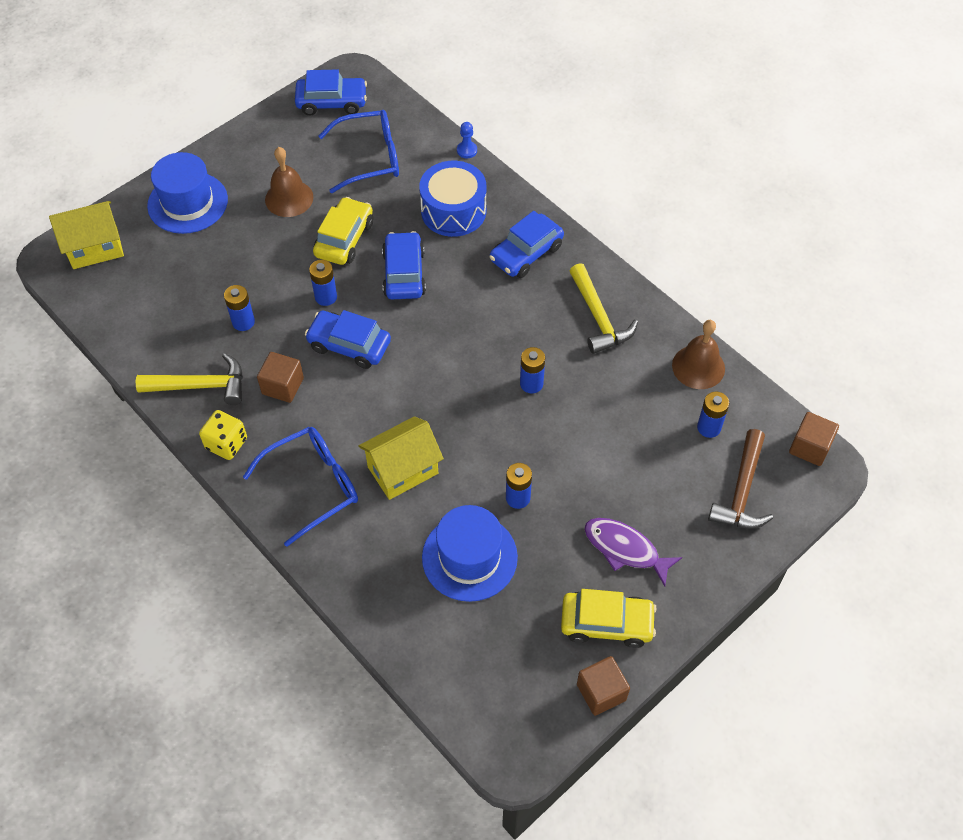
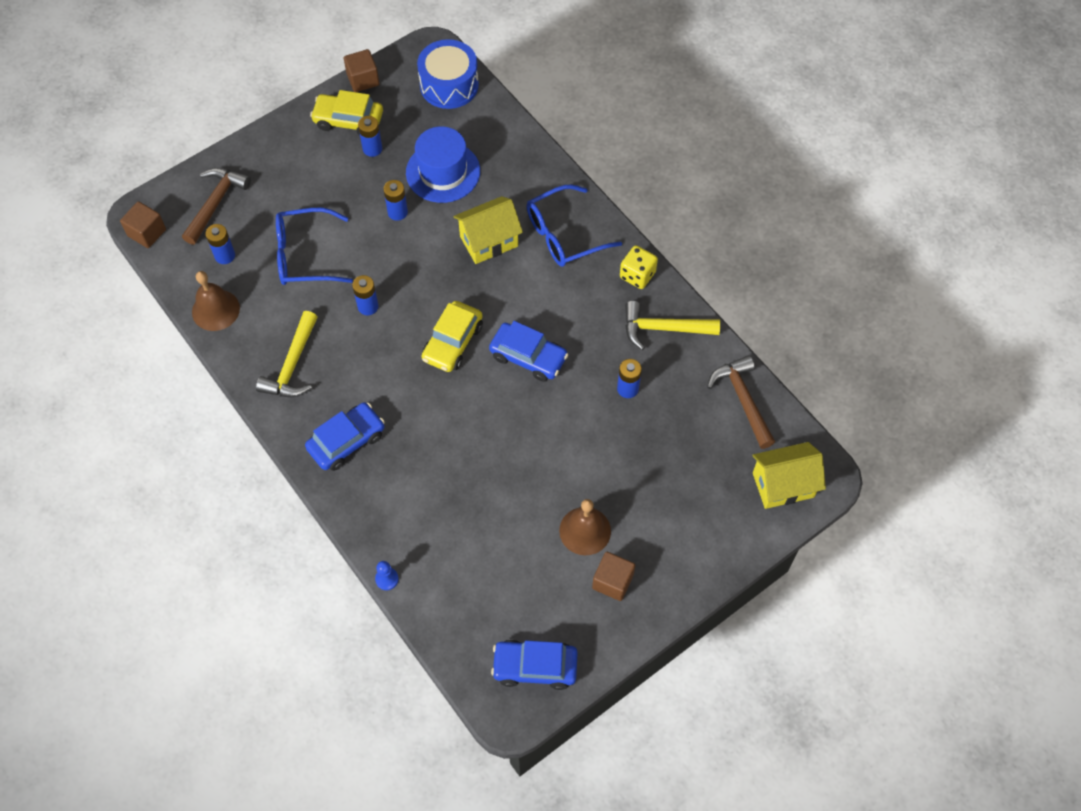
camera: 175 degrees left, 5 degrees up
blue hat [147,152,228,234] -> none
brown cube [257,352,304,403] -> brown cube moved to [592,552,635,601]
blue battery [309,260,337,306] -> blue battery moved to [358,116,382,157]
yellow car [313,197,373,265] -> yellow car moved to [422,301,483,372]
blue glasses [318,110,399,193] -> blue glasses moved to [276,208,353,285]
blue car [382,231,426,299] -> none
blue drum [419,161,486,237] -> blue drum moved to [417,39,479,109]
yellow hammer [570,263,638,354] -> yellow hammer turned 150 degrees counterclockwise [256,311,318,397]
purple fish [584,518,682,586] -> none
none -> brown hammer [707,355,775,449]

